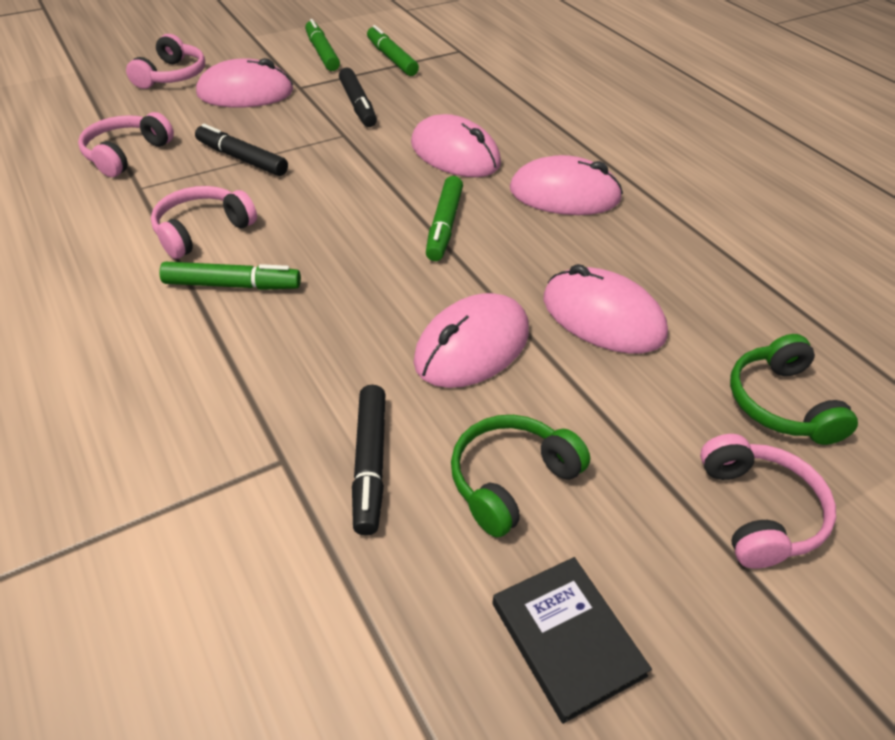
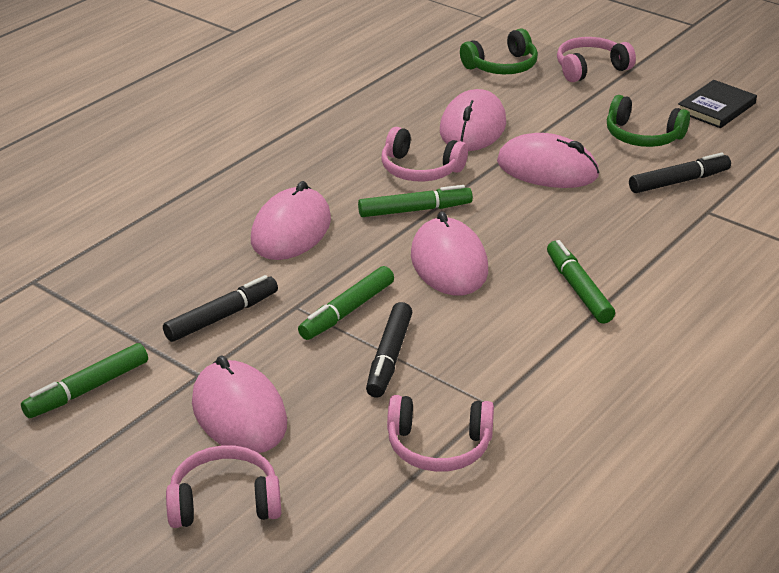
camera: 110 degrees left, 10 degrees down
pink headphones [151,186,257,259] -> pink headphones moved to [381,127,468,181]
green marker [367,25,419,76] -> green marker moved to [298,266,394,340]
pink mouse [510,155,623,215] -> pink mouse moved to [411,211,488,296]

